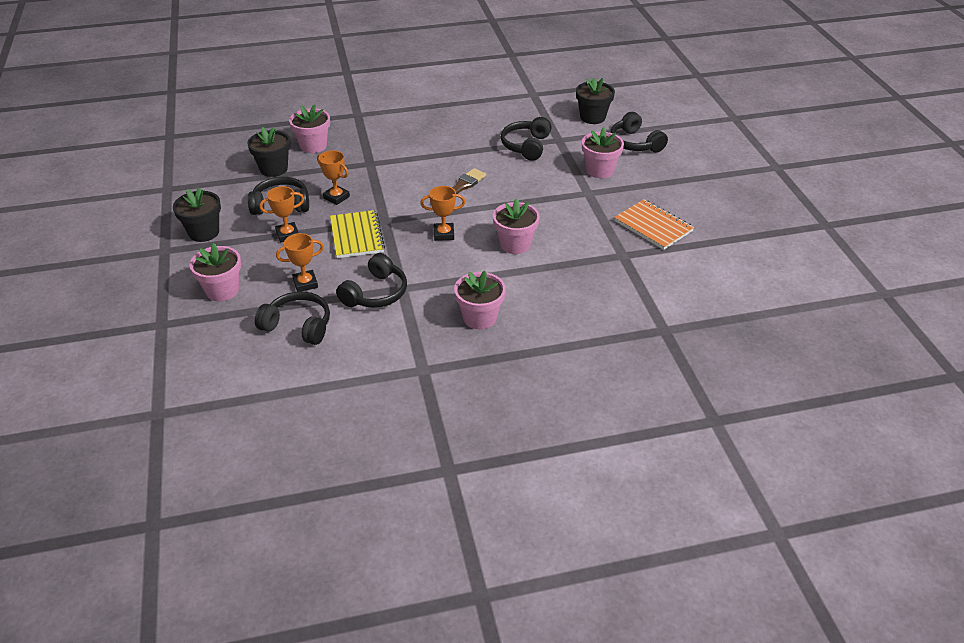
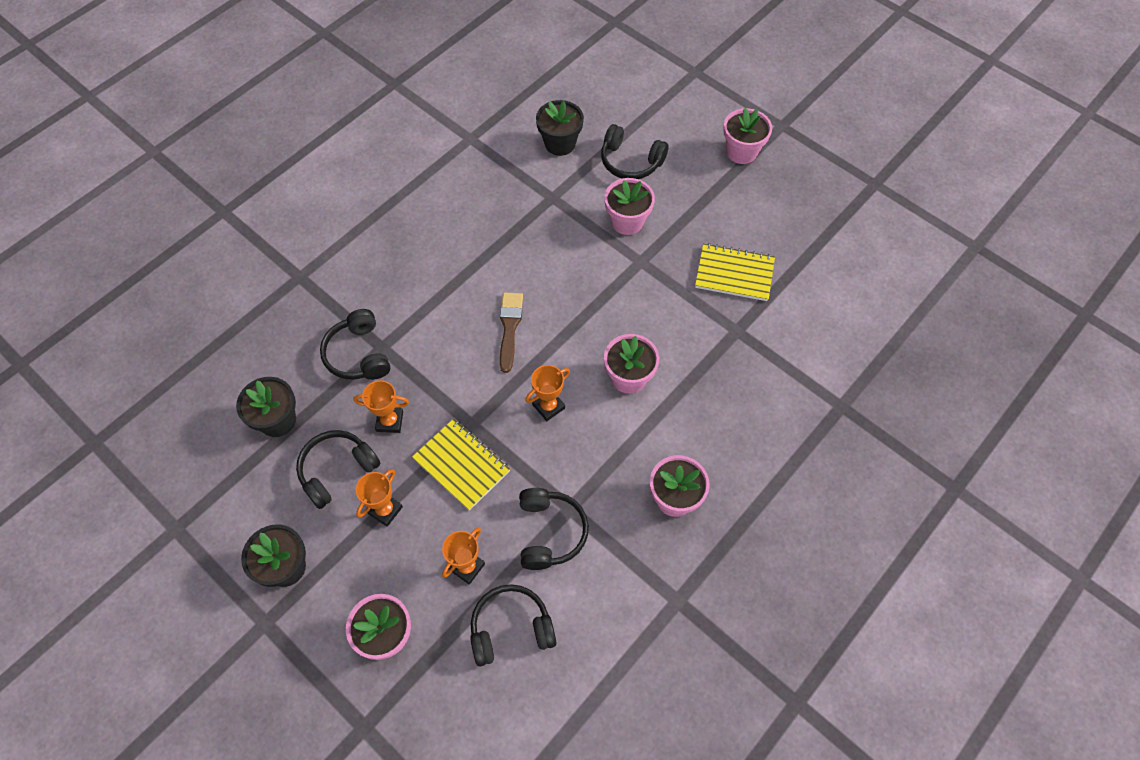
camera: 35 degrees left, 20 degrees up
pink flower pot [289,104,330,153] -> pink flower pot moved to [723,107,772,164]
black headphones [501,117,552,161] -> black headphones moved to [320,309,390,380]
orange notebook [614,199,694,250] -> yellow notebook [695,243,775,301]

